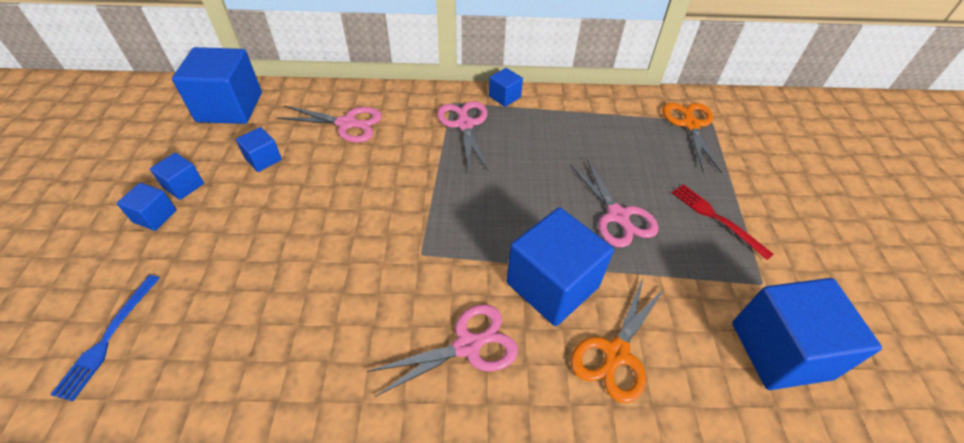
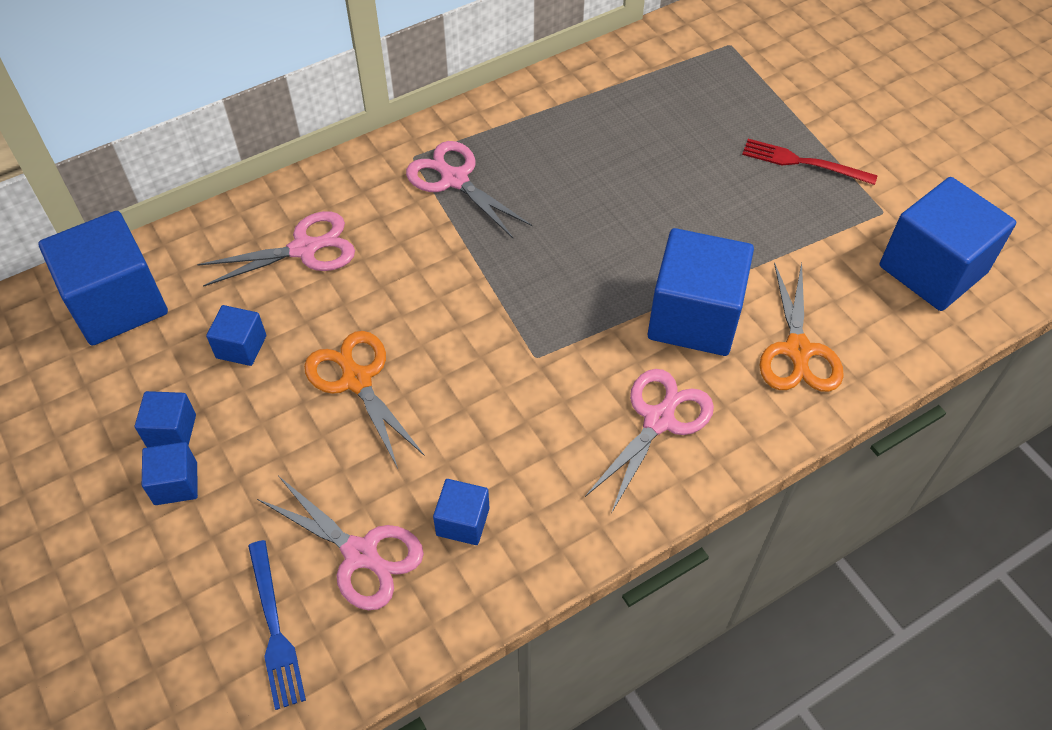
camera: 30 degrees left, 5 degrees up
blue cube [489,68,523,107] -> blue cube moved to [433,479,490,545]
pink scissors [570,158,659,247] -> pink scissors moved to [257,477,424,610]
orange scissors [662,103,722,173] -> orange scissors moved to [304,331,425,468]

